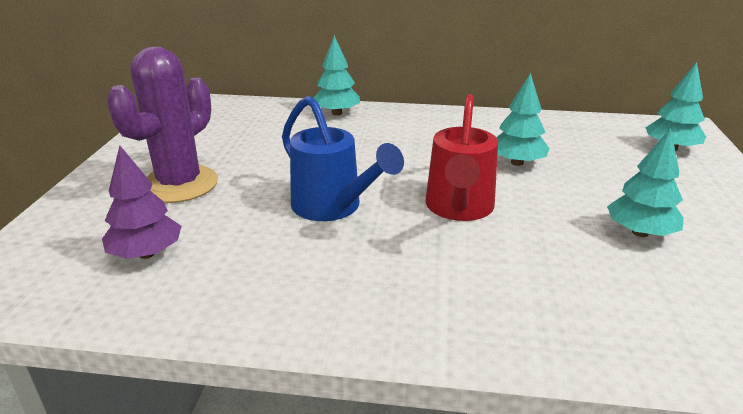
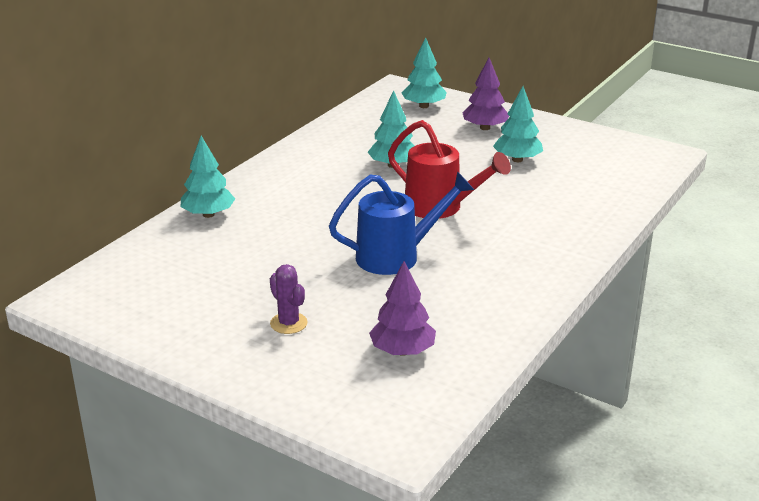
camera: 65 degrees left, 0 degrees up
purple cactus [107,46,218,203] -> purple cactus [270,264,308,334], size x0.48
none -> purple tree [462,58,509,130]

